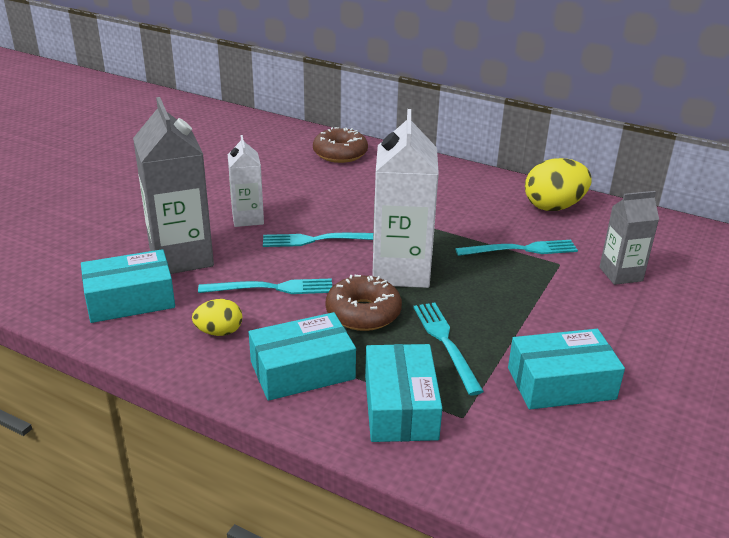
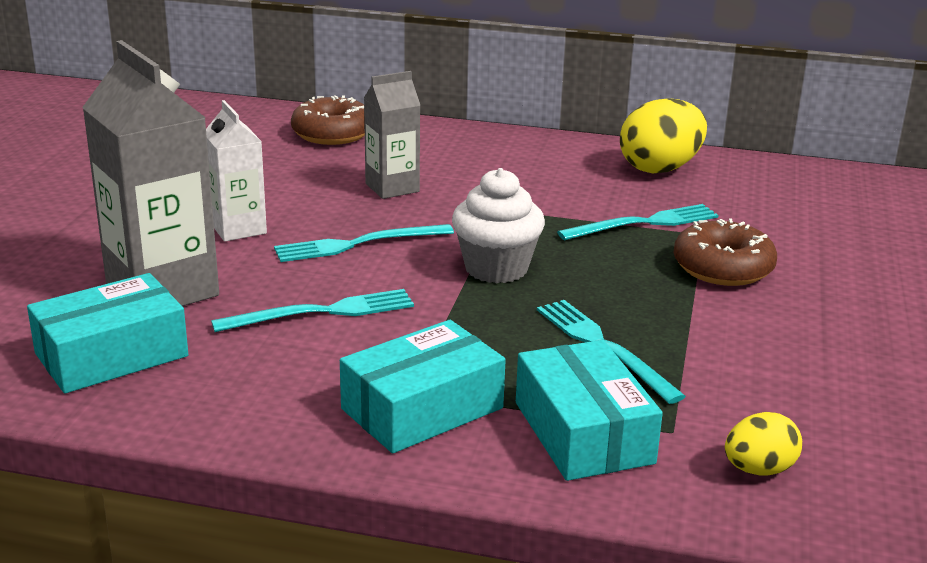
camera: 15 degrees left, 5 degrees down
yellow egg [192,299,242,336] -> yellow egg moved to [725,412,802,476]
brown donut [326,275,402,331] -> brown donut moved to [674,218,777,286]
white carton [372,109,439,288] -> white cupcake [452,168,545,283]
turquoise box [508,329,625,409] -> none
grey carton [599,191,659,285] -> grey carton moved to [364,71,420,199]

